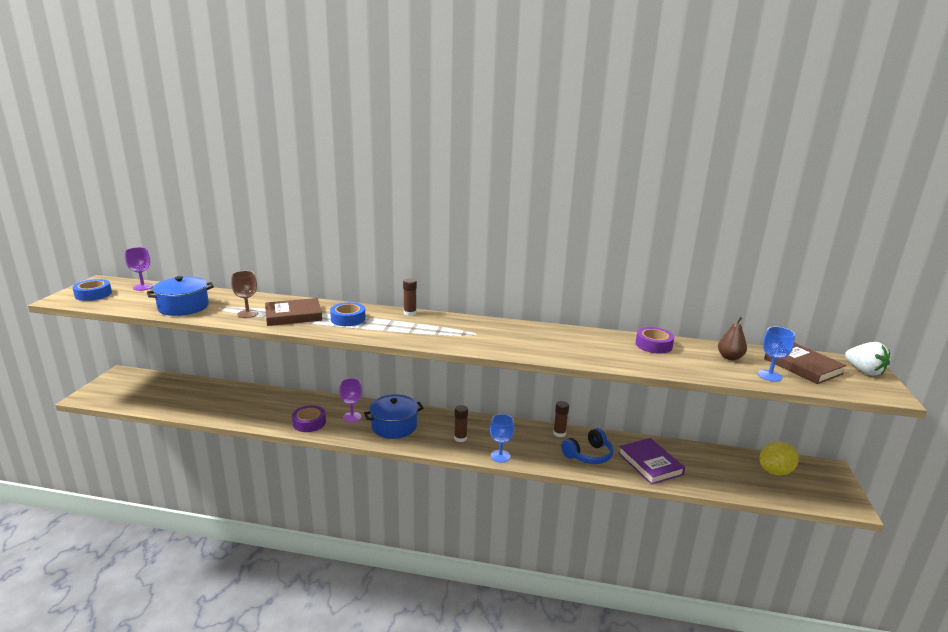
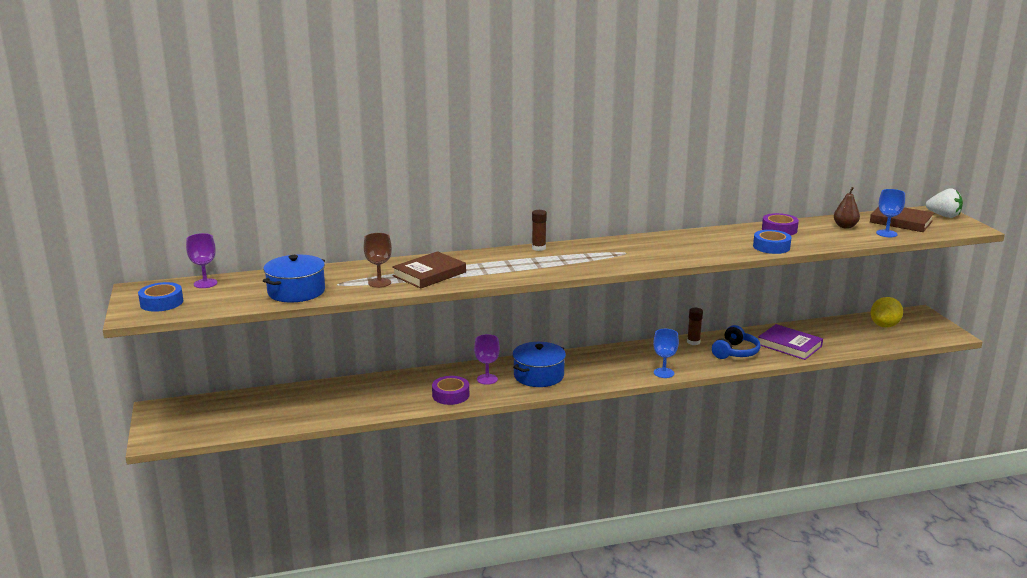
camera: 25 degrees left, 0 degrees up
blue tape [330,302,366,326] -> blue tape moved to [753,230,791,254]
brown glue stick [454,405,468,442] -> none

